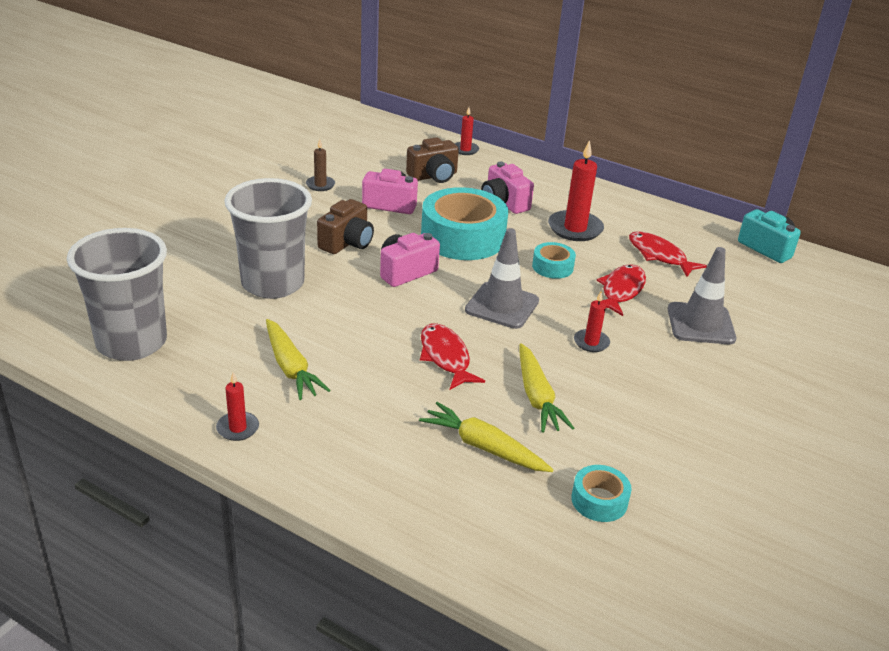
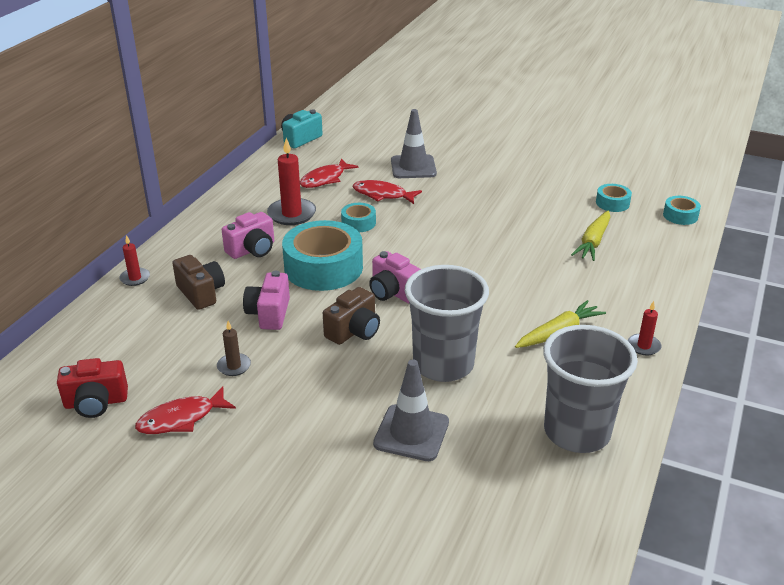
camera: 95 degrees left, 0 degrees up
brown camera [317,199,374,254] -> brown camera turned 105 degrees clockwise [323,287,380,345]
red fish [420,323,485,390] -> red fish moved to [135,386,236,434]
grey traffic cone [465,228,539,329] -> grey traffic cone moved to [373,359,449,461]
yellow carrot [520,343,574,433] -> none
red candle [574,292,610,352] -> none
none -> red camera [57,358,128,418]
none -> turquoise tape [663,196,701,225]

